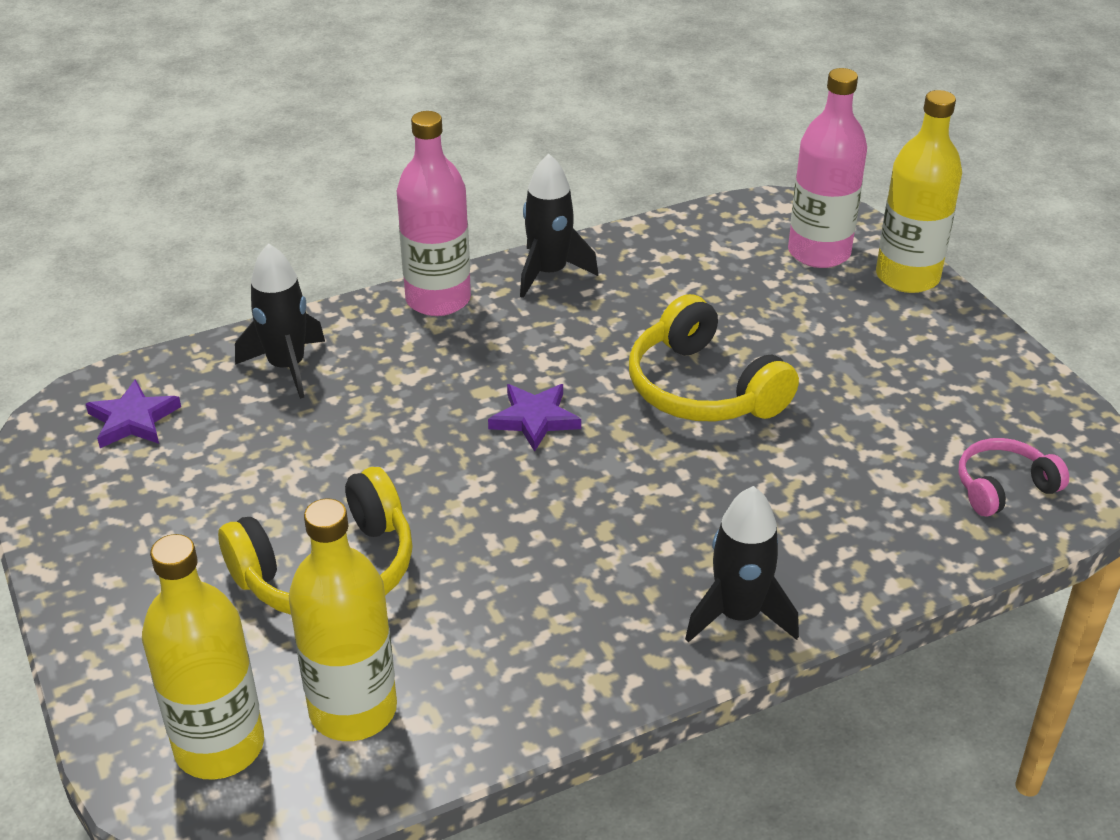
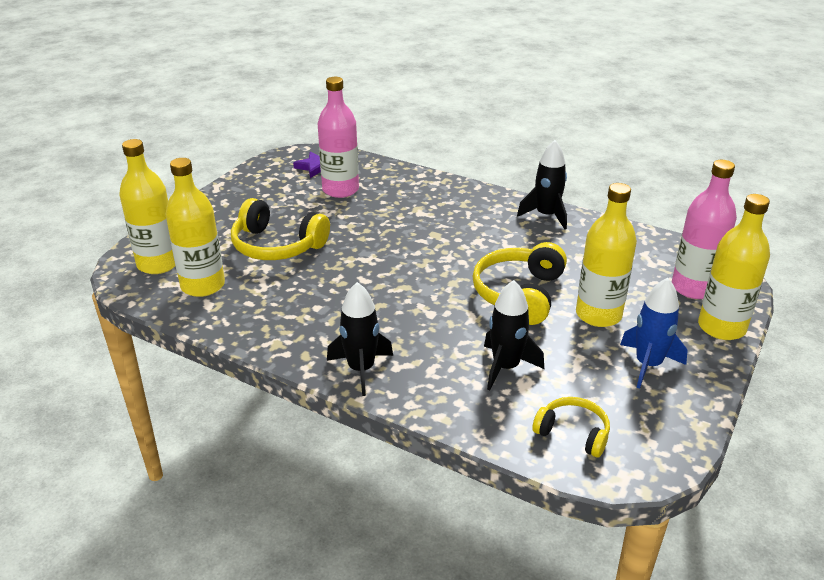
camera: 55 degrees right, 5 degrees down
black rocket [235,243,325,399] -> black rocket moved to [484,280,544,390]
pink bottle [397,111,471,316] -> pink bottle moved to [318,77,359,198]
purple star [488,384,581,452] -> none
pink headphones [958,438,1069,517] -> yellow headphones [532,397,610,457]
none -> yellow bottle [576,183,637,327]
none -> blue rocket [620,278,688,389]

